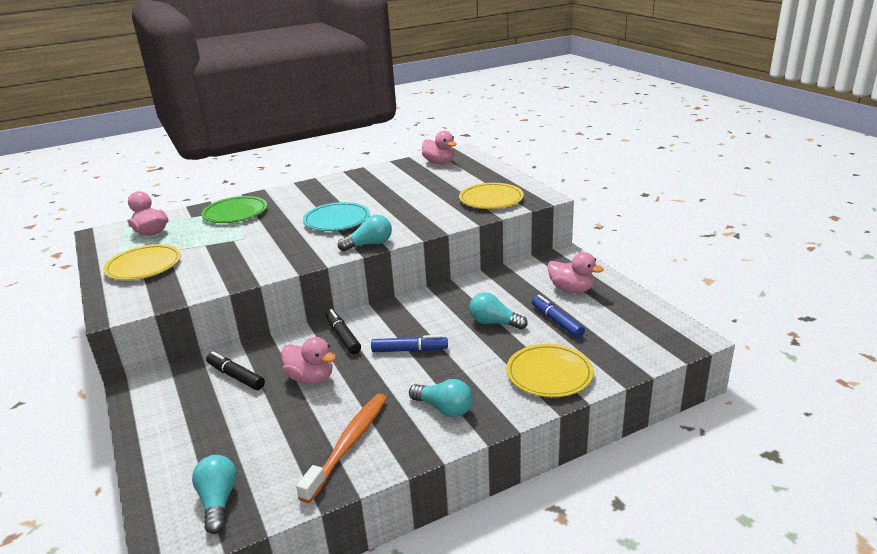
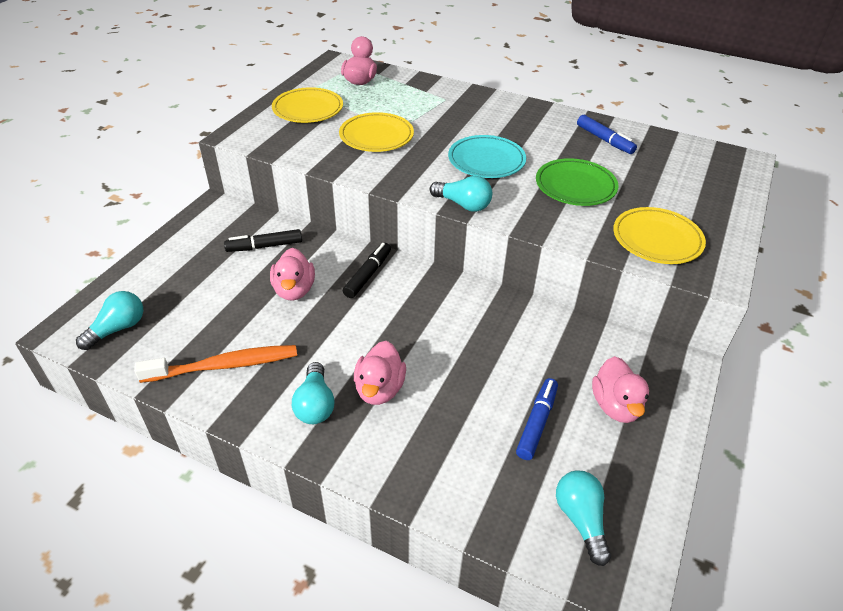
camera: 50 degrees right, 15 degrees up
green plate [202,196,267,223] -> green plate moved to [536,158,618,206]
black marker [206,352,265,390] -> black marker turned 105 degrees counterclockwise [224,229,302,252]
blue marker [371,335,448,352] -> blue marker moved to [577,115,637,154]
pink duck [422,131,457,164] -> pink duck moved to [354,341,406,405]
turquoise light bulb [469,292,528,329] -> turquoise light bulb moved to [556,470,611,566]
yellow plate [506,344,594,397] -> yellow plate moved to [339,112,414,152]

